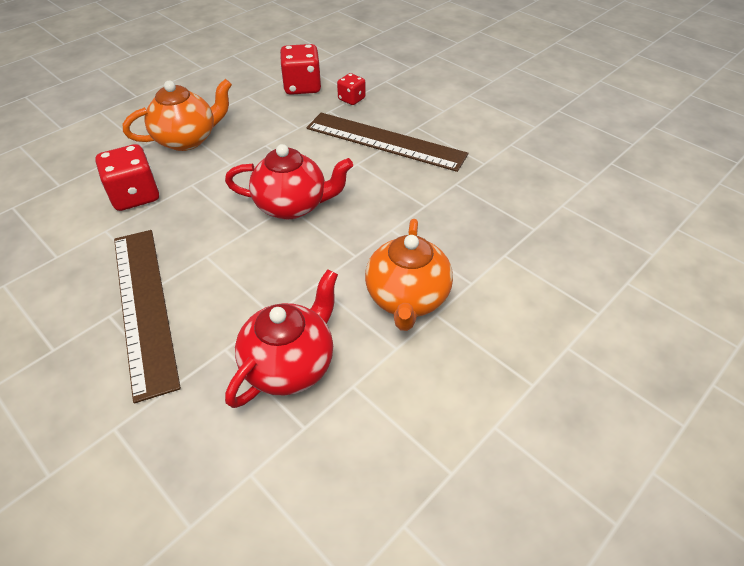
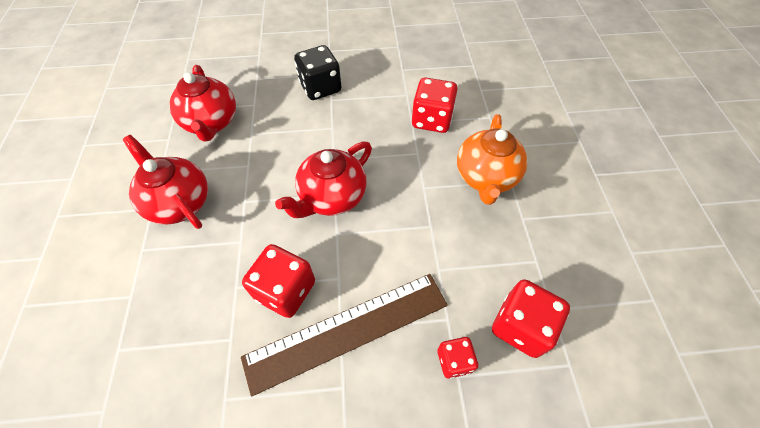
camera: 130 degrees right, 10 degrees up
brown ruler [114,230,181,403] -> black dice [294,45,341,100]
orange teapot [365,219,453,331] -> red teapot [122,135,208,229]
none -> red dice [242,244,315,318]

